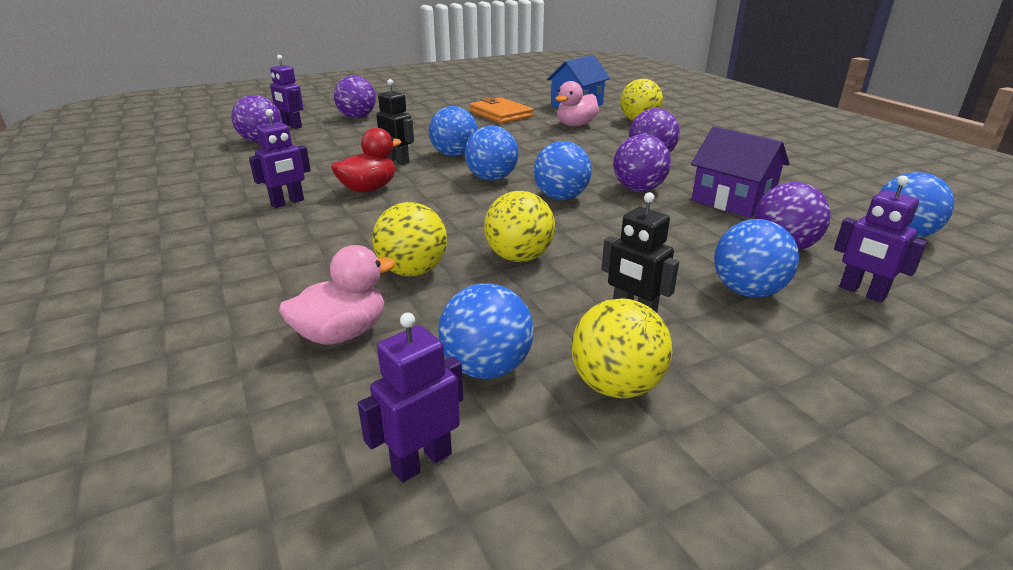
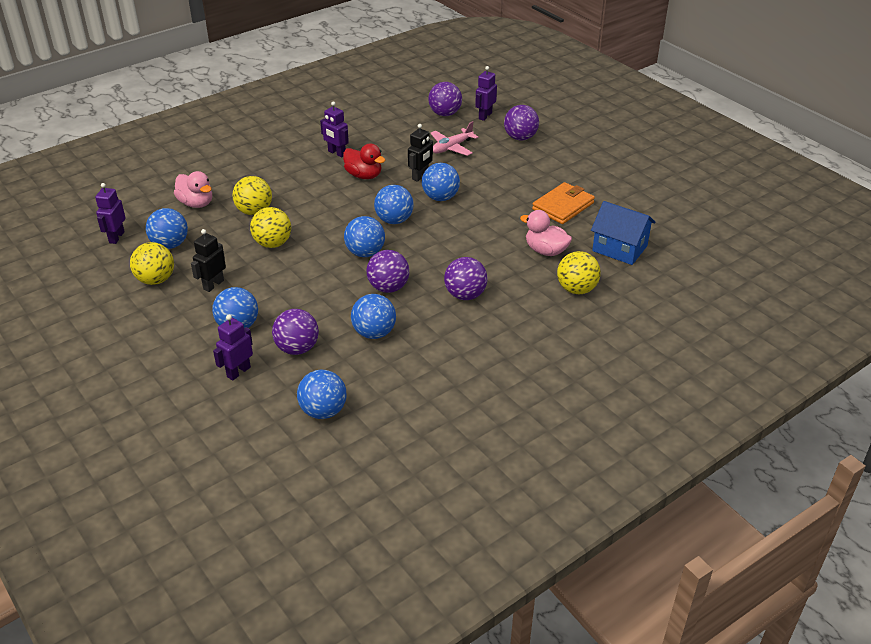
camera: 80 degrees right, 10 degrees up
purple robot [358,313,463,483] -> purple robot turned 120 degrees counterclockwise [95,183,126,244]
purple house [691,126,790,218] -> blue ball [351,294,396,339]
none -> pink plane [431,121,479,156]

